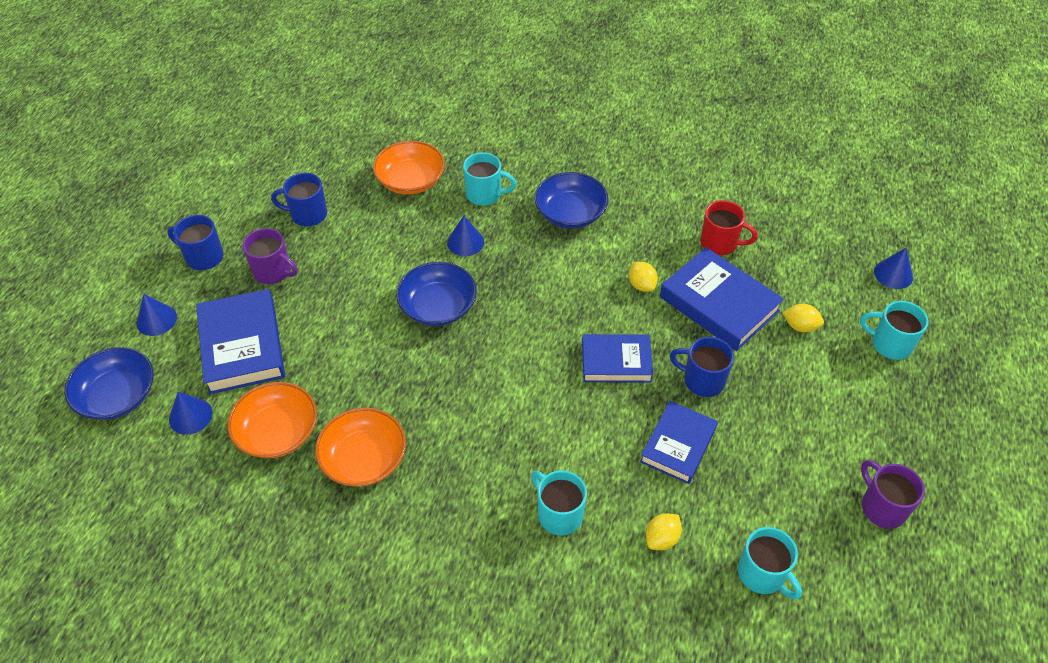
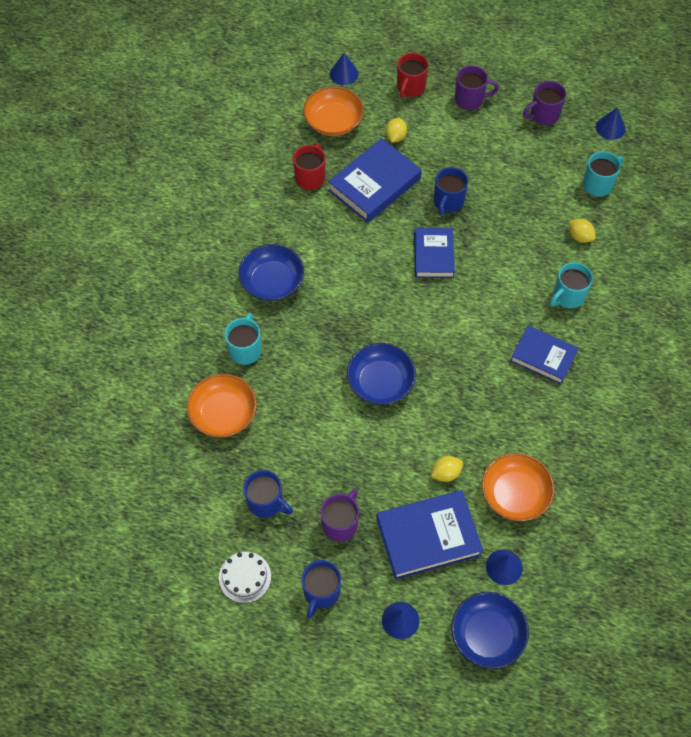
camera: 90 degrees left, 10 degrees up
blue mug [271,173,327,227] -> blue mug turned 60 degrees counterclockwise [244,470,293,518]
orange bowl [315,407,406,487] -> orange bowl moved to [303,86,364,136]
blue cone [447,216,484,256] -> blue cone moved to [596,107,626,140]
yellow lemon [629,262,658,292] -> yellow lemon moved to [431,456,463,482]
blue book [640,401,718,484] -> blue book moved to [510,325,578,384]
turquoise mug [860,301,929,360] -> red mug [397,53,429,98]
none -> white cake [219,552,271,603]
none -> purple mug [455,65,499,110]

